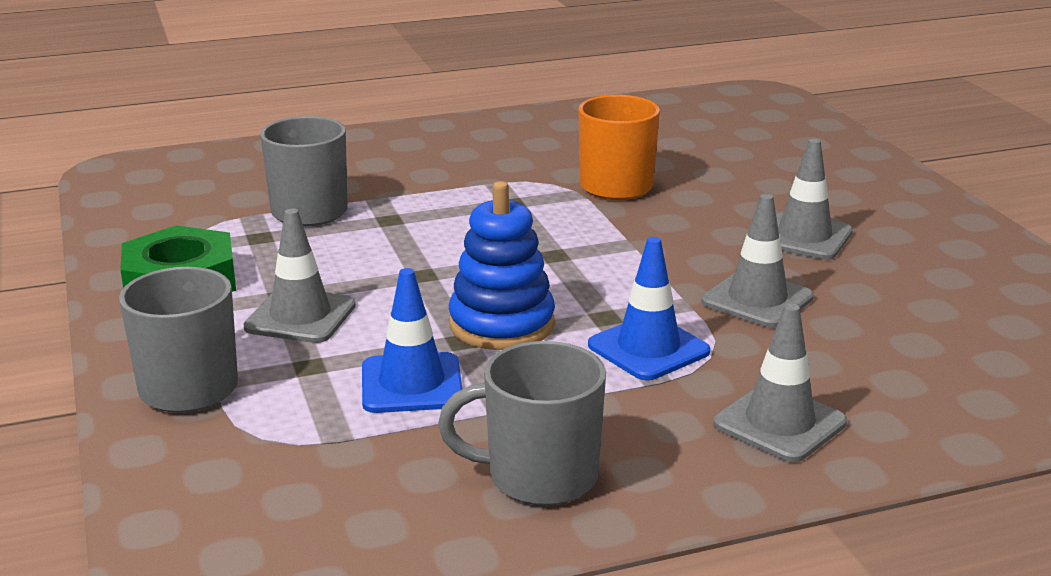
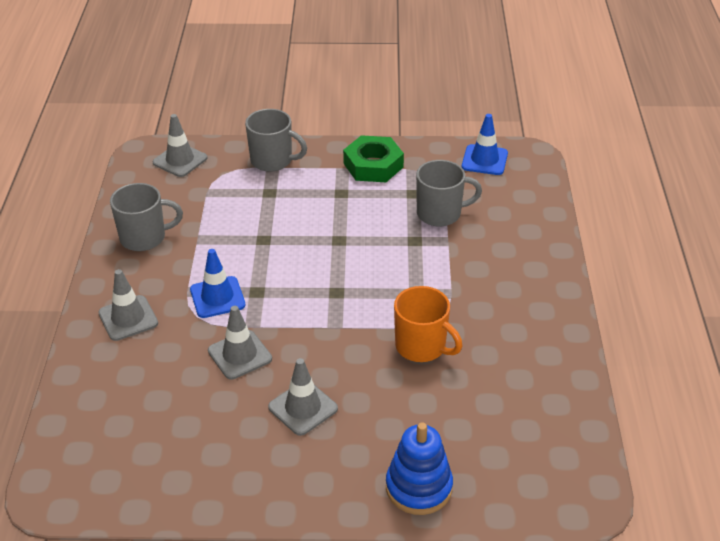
camera: 110 degrees right, 15 degrees up
grey traffic cone [243,208,356,343] -> grey traffic cone moved to [153,114,207,177]
blue traffic cone [362,268,462,413] -> blue traffic cone moved to [462,114,508,175]
grey mug [438,341,606,505] -> grey mug turned 60 degrees clockwise [110,183,183,251]
blue stacking toy [449,181,555,350] -> blue stacking toy moved to [386,423,453,515]

